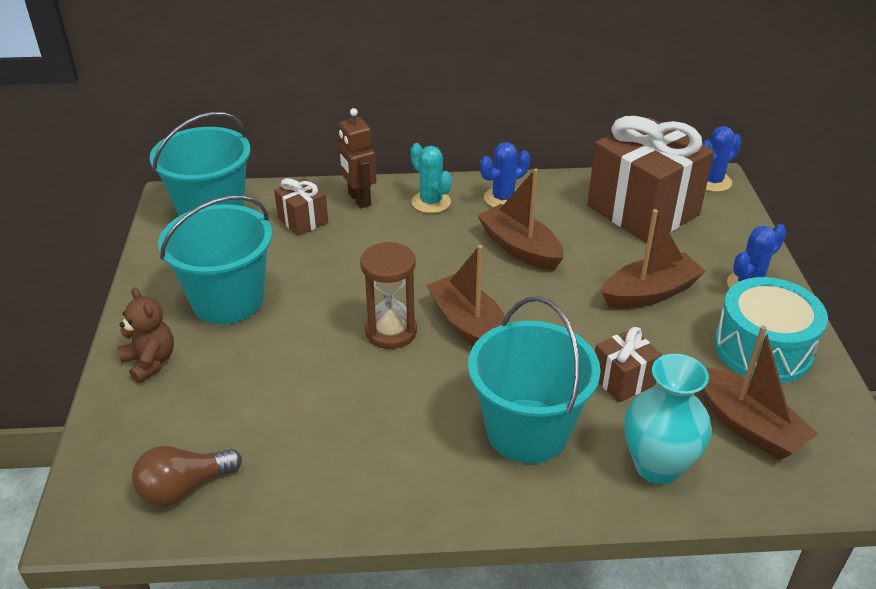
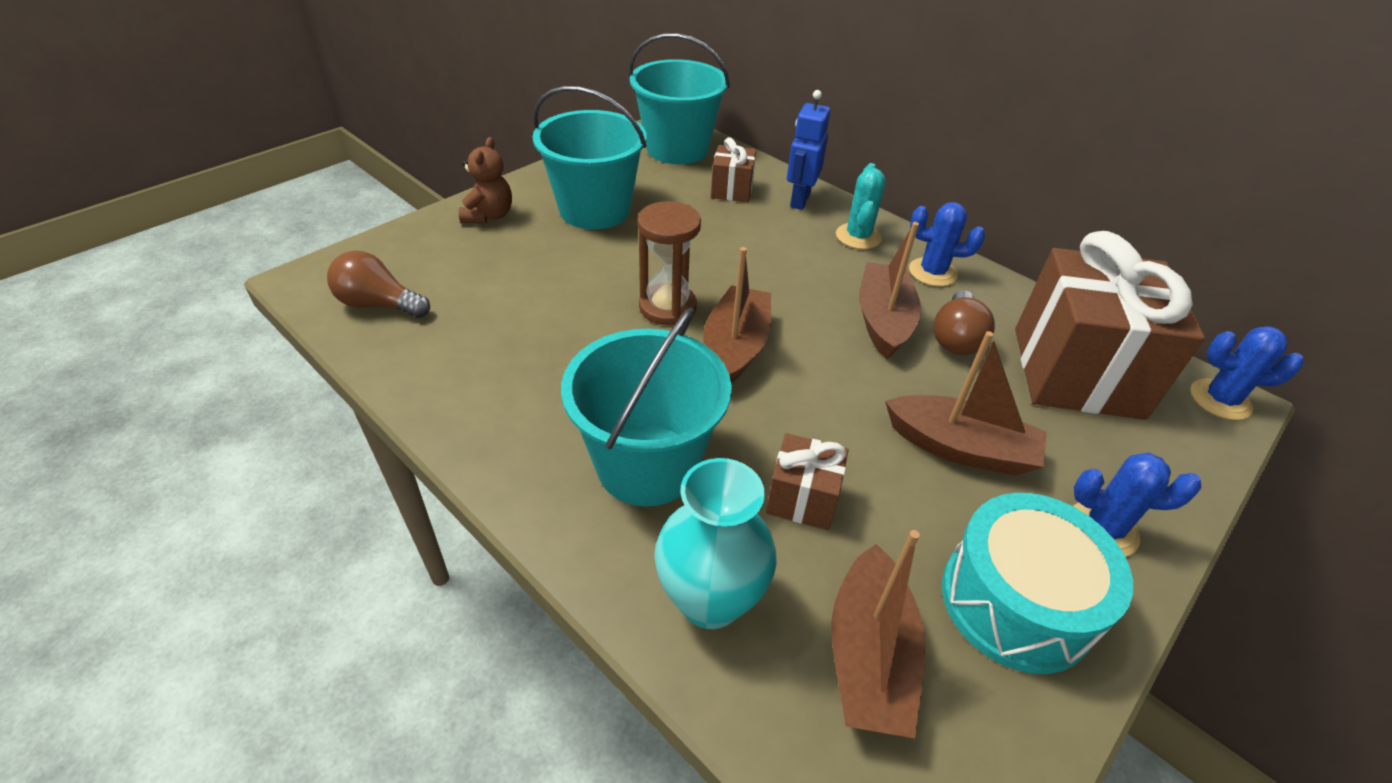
camera: 45 degrees right, 5 degrees up
brown robot [338,108,376,208] -> blue robot [787,90,830,210]
none -> brown light bulb [933,290,995,355]

